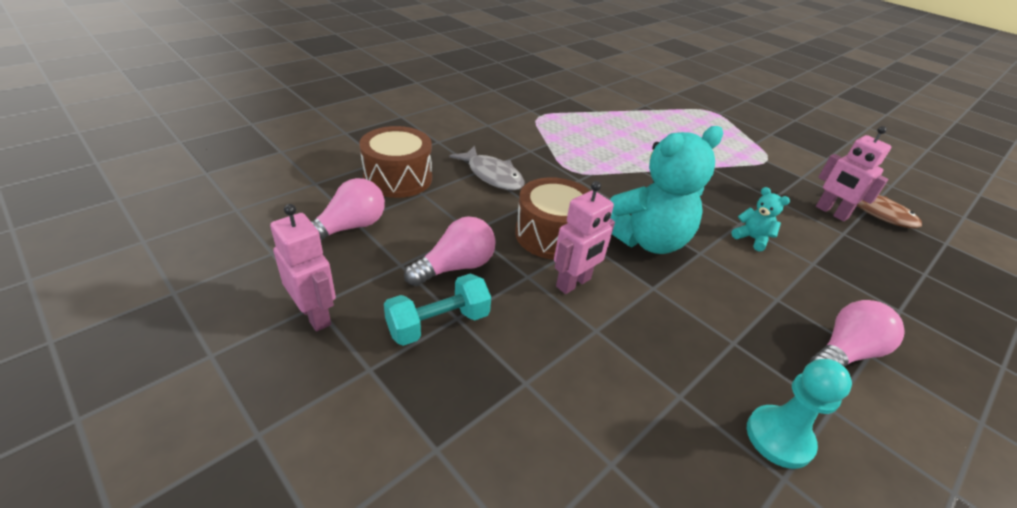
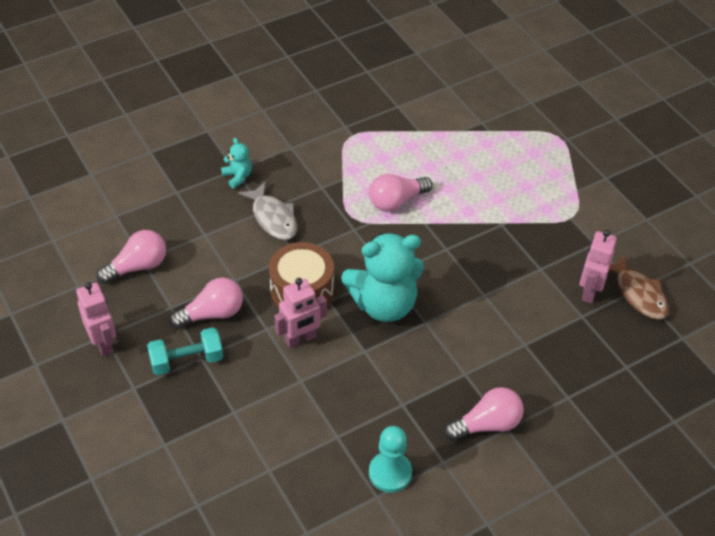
camera: 15 degrees right, 10 degrees up
brown drum [359,126,432,198] -> none
turquoise teddy bear [731,187,790,251] -> turquoise teddy bear moved to [221,138,252,189]
pink robot [816,126,891,221] -> pink robot turned 45 degrees clockwise [580,230,617,303]
none -> pink light bulb [369,174,433,212]

